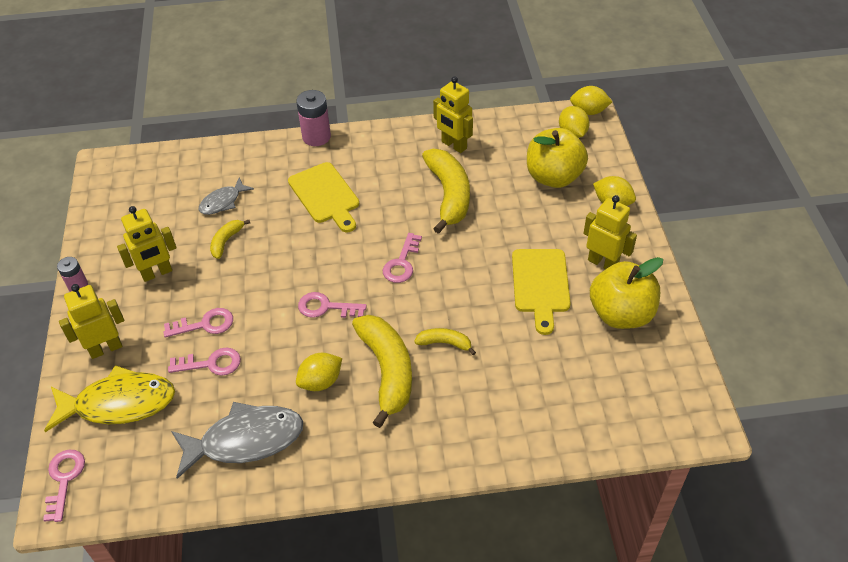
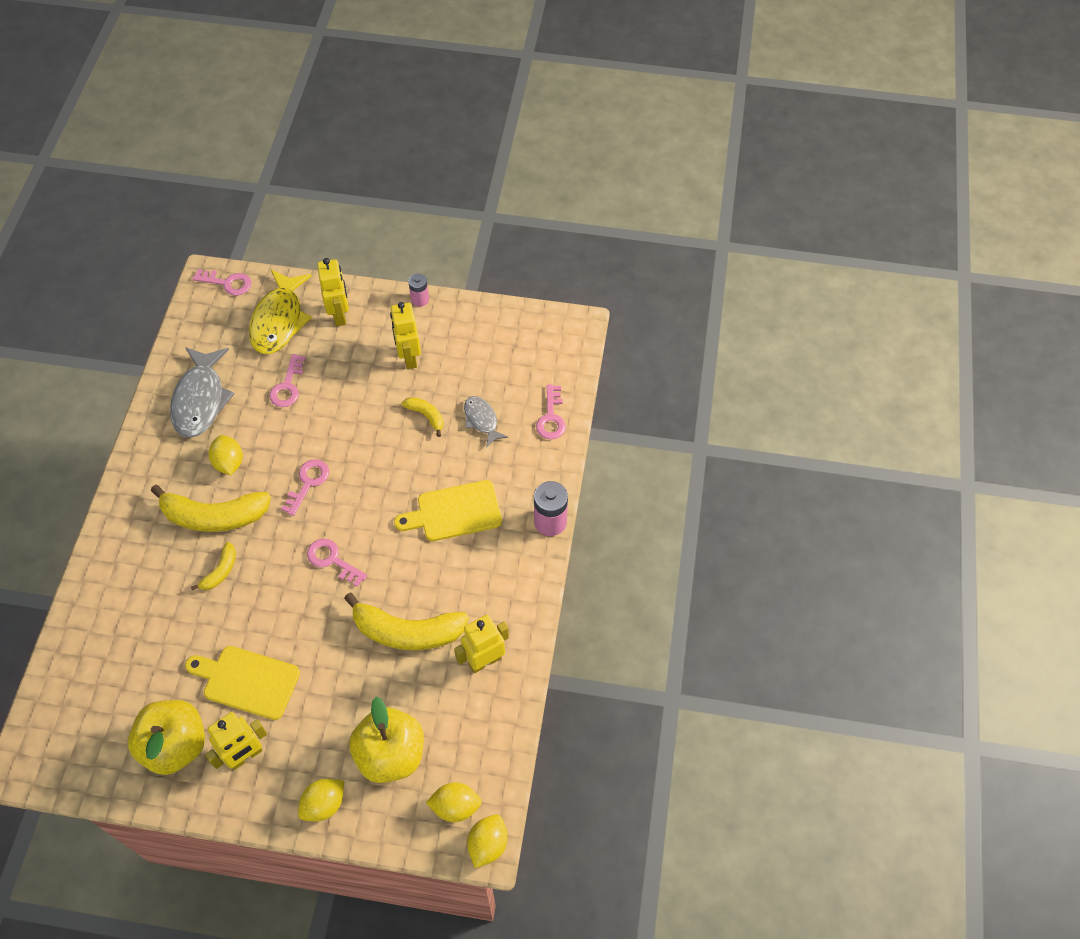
camera: 105 degrees right, 10 degrees up
pink key [163,308,233,337] -> pink key moved to [536,385,566,439]

